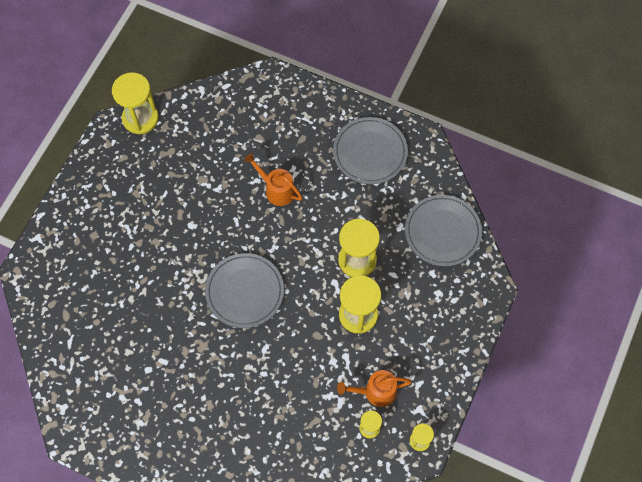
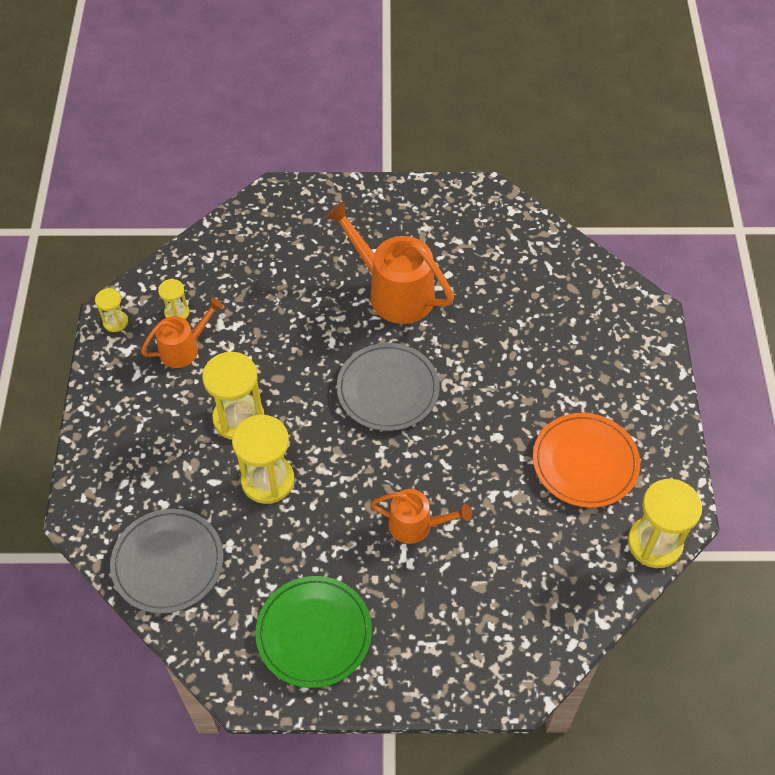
camera: 155 degrees right, 10 degrees down
grey plate [333,117,408,184] -> green plate [255,576,372,688]
none -> orange watering can [325,201,454,324]
none -> orange plate [533,413,640,508]

